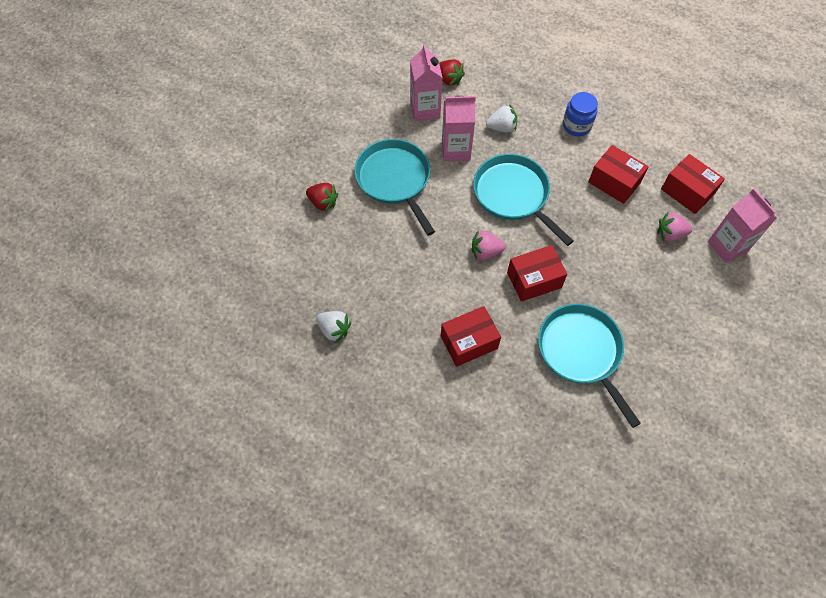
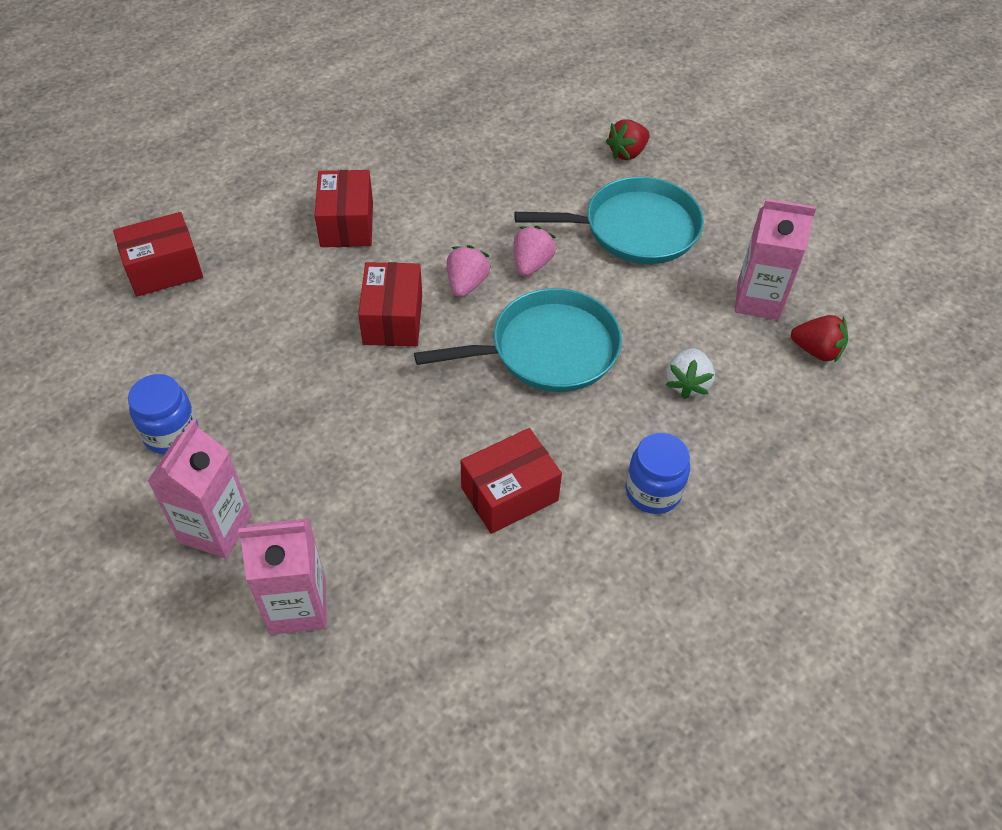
camera: 110 degrees right, 10 degrees down
white strawberry [316,311,351,343] -> none
red strawberry [439,59,465,86] -> red strawberry turned 135 degrees counterclockwise [791,315,848,363]
pink carton [442,96,476,161] -> pink carton moved to [147,420,252,559]
turquoise pan [538,304,641,428] -> none
pink strawberry [658,212,693,241] -> pink strawberry moved to [513,226,556,276]
red box [661,154,725,214] -> red box moved to [113,212,203,296]
none -> blue jar [128,374,198,454]

